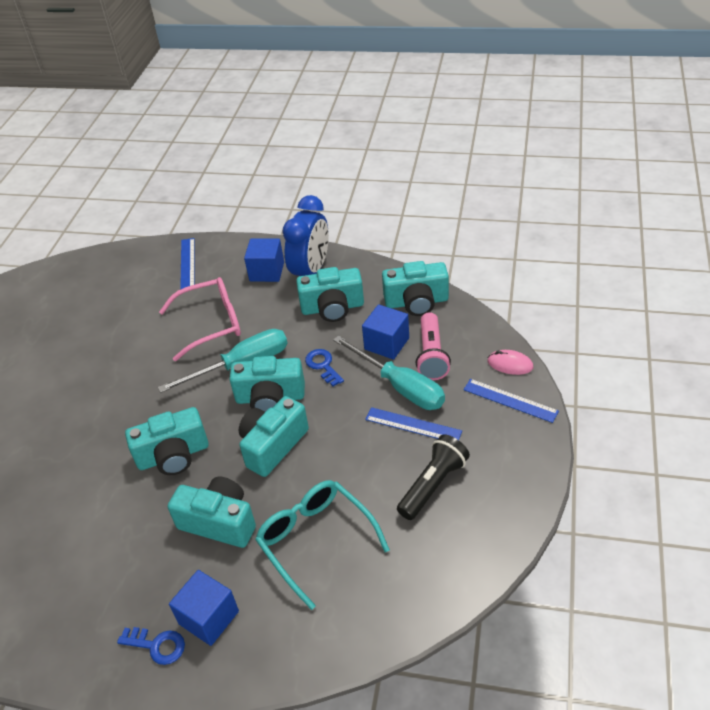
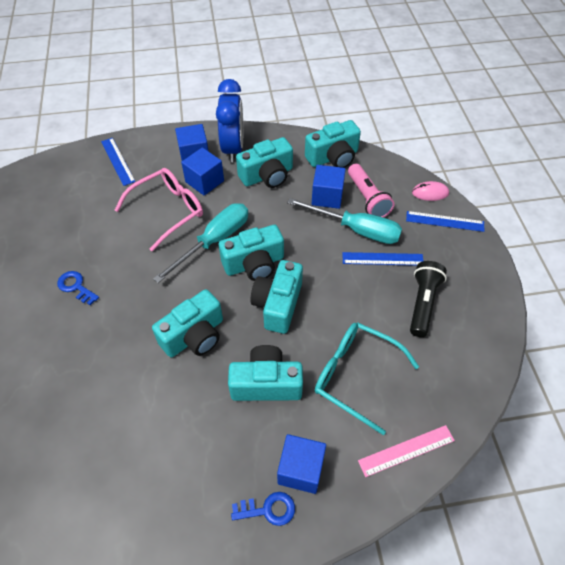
camera: 25 degrees left, 10 degrees up
blue key [305,349,344,386] -> blue key moved to [57,271,99,305]
none -> blue cube [181,147,224,195]
none -> pink ruler [358,425,455,477]

